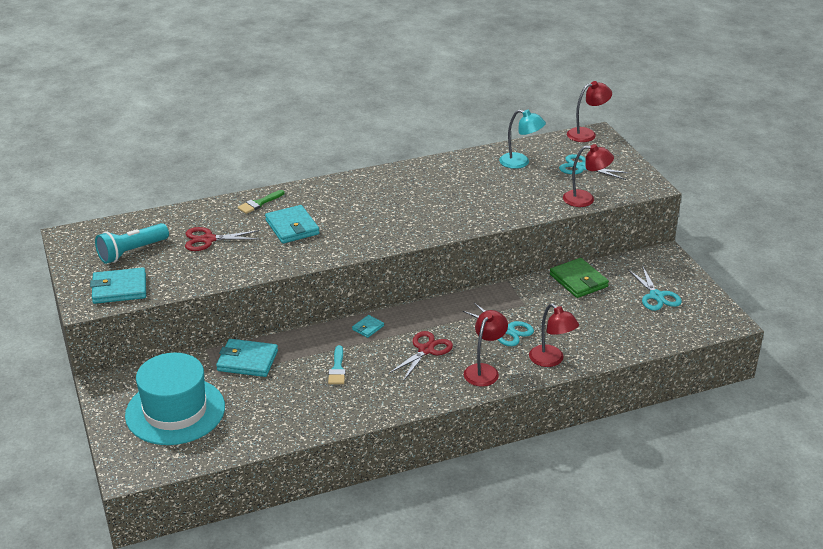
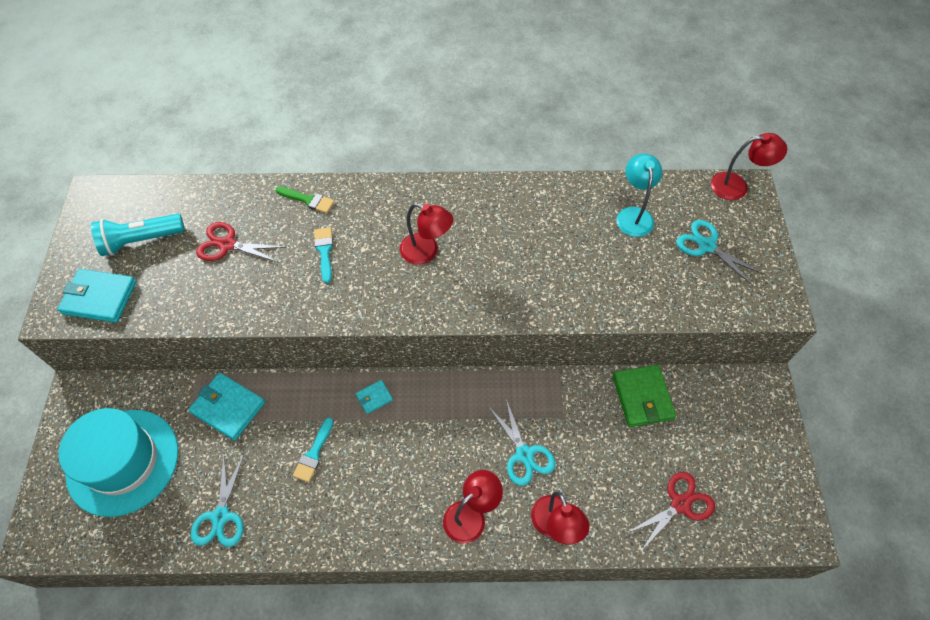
camera: 20 degrees right, 25 degrees up
green brush [237,190,285,214] -> green brush turned 135 degrees counterclockwise [276,186,335,213]
turquoise wallet [265,205,320,244] -> turquoise brush [314,227,333,283]
red scissors [388,331,453,381] -> red scissors moved to [627,472,715,551]
turquoise lamp [499,110,546,169] -> turquoise lamp turned 135 degrees counterclockwise [617,153,662,237]
red lamp [563,144,614,207] -> red lamp moved to [400,203,453,265]
turquoise scissors [627,265,682,311] -> turquoise scissors moved to [191,454,244,547]

